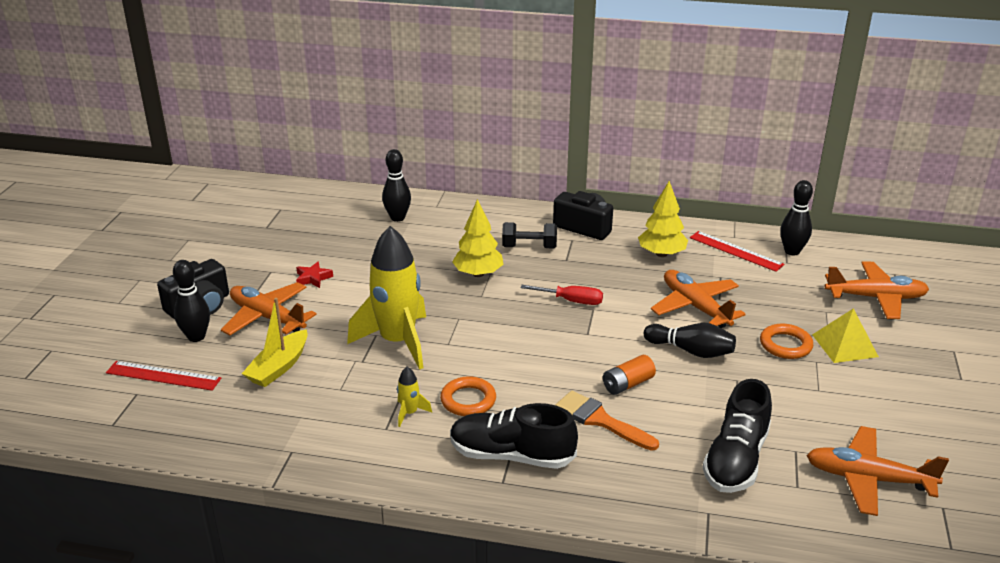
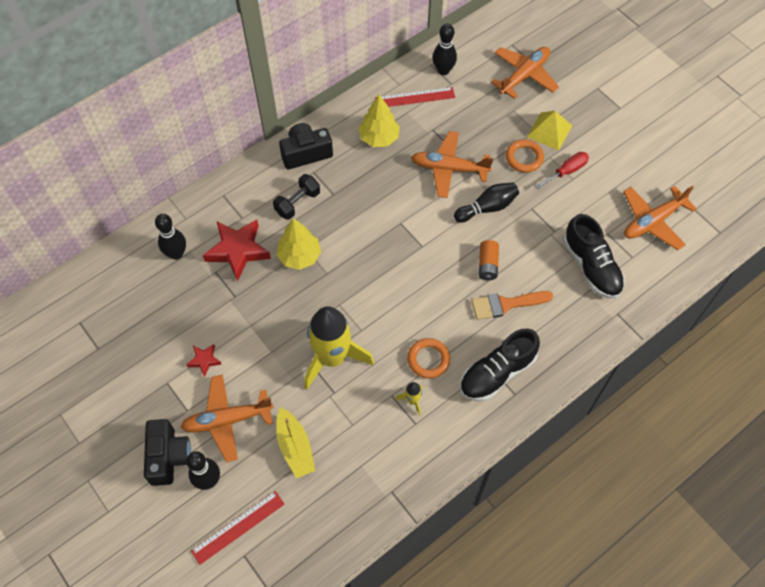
camera: 50 degrees left, 30 degrees up
red screwdriver [520,285,603,305] -> red screwdriver moved to [535,152,589,189]
none -> red star [203,219,271,282]

